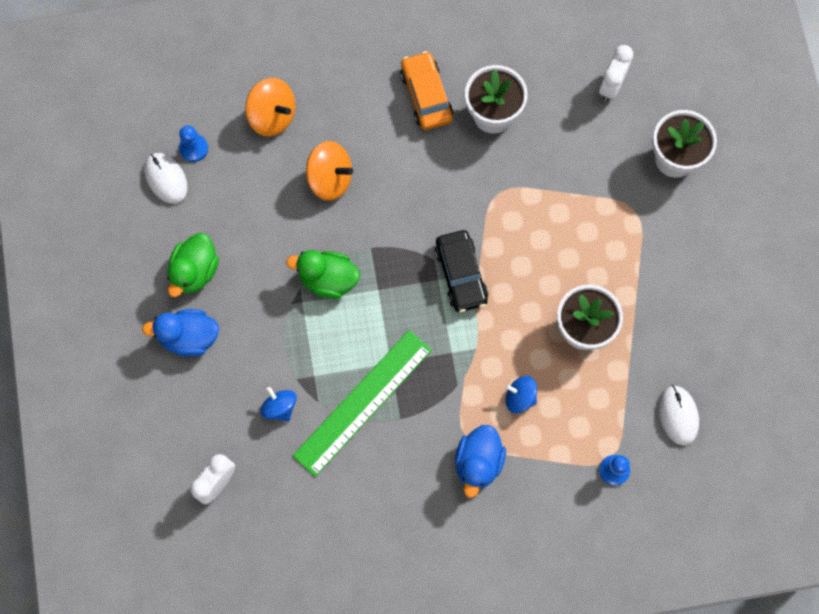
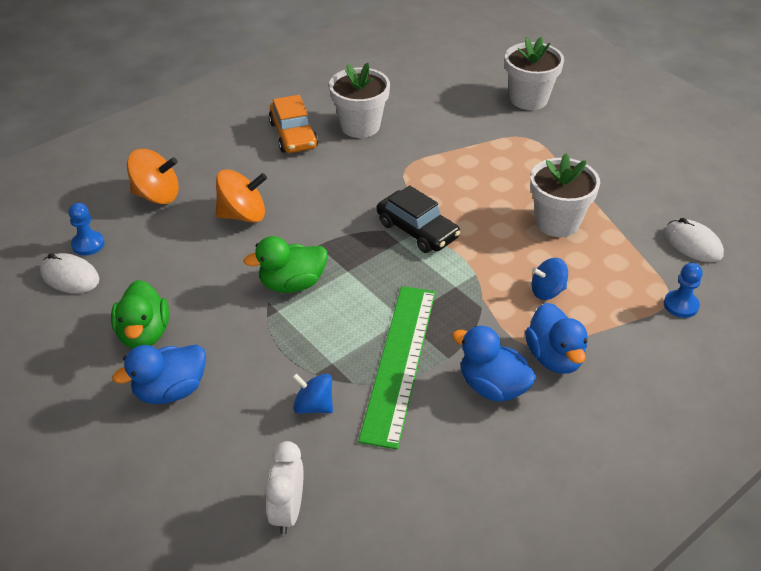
camera: 30 degrees left, 30 degrees down
orange car [400,51,453,130] -> orange car turned 150 degrees counterclockwise [269,95,318,153]
white clock [599,45,633,101] -> none
none -> blue duck [452,326,536,402]

